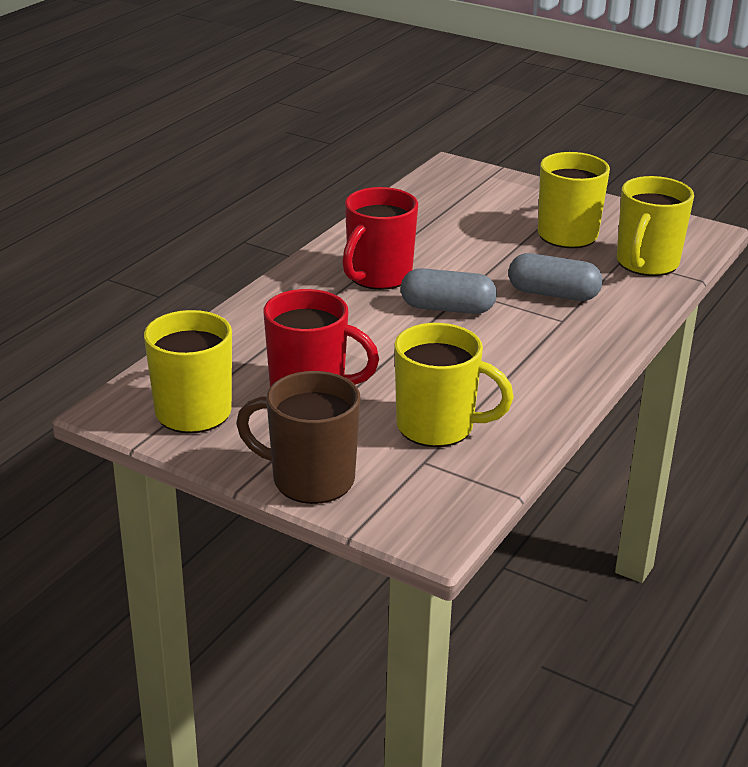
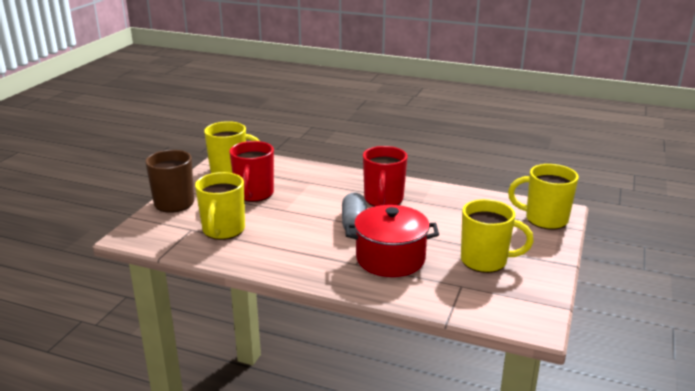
camera: 80 degrees right, 5 degrees down
red mug [342,187,418,290] -> red mug turned 105 degrees counterclockwise [363,146,407,207]
grey capsule [508,253,603,301] -> red pot [345,205,439,277]
yellow mug [617,176,694,276] -> yellow mug moved to [508,164,579,230]

